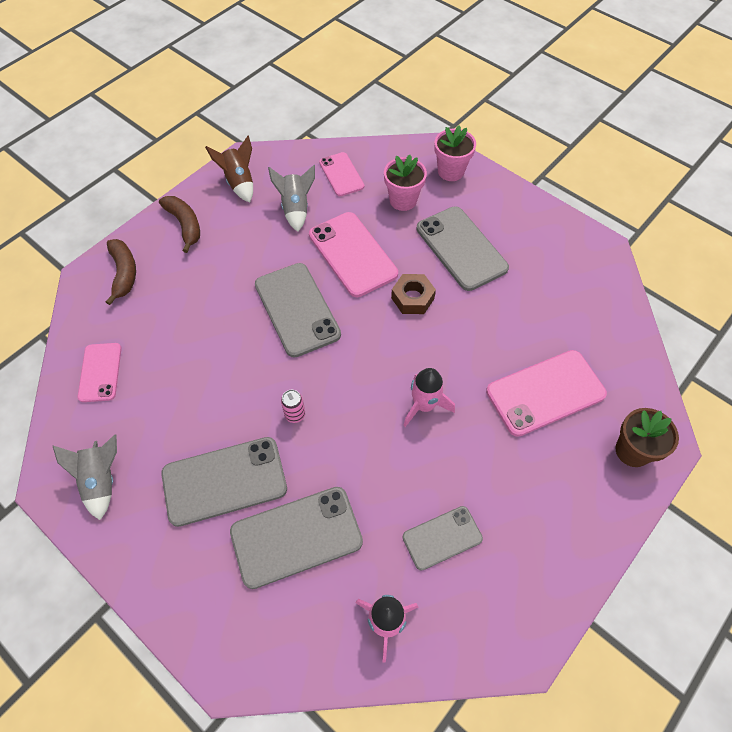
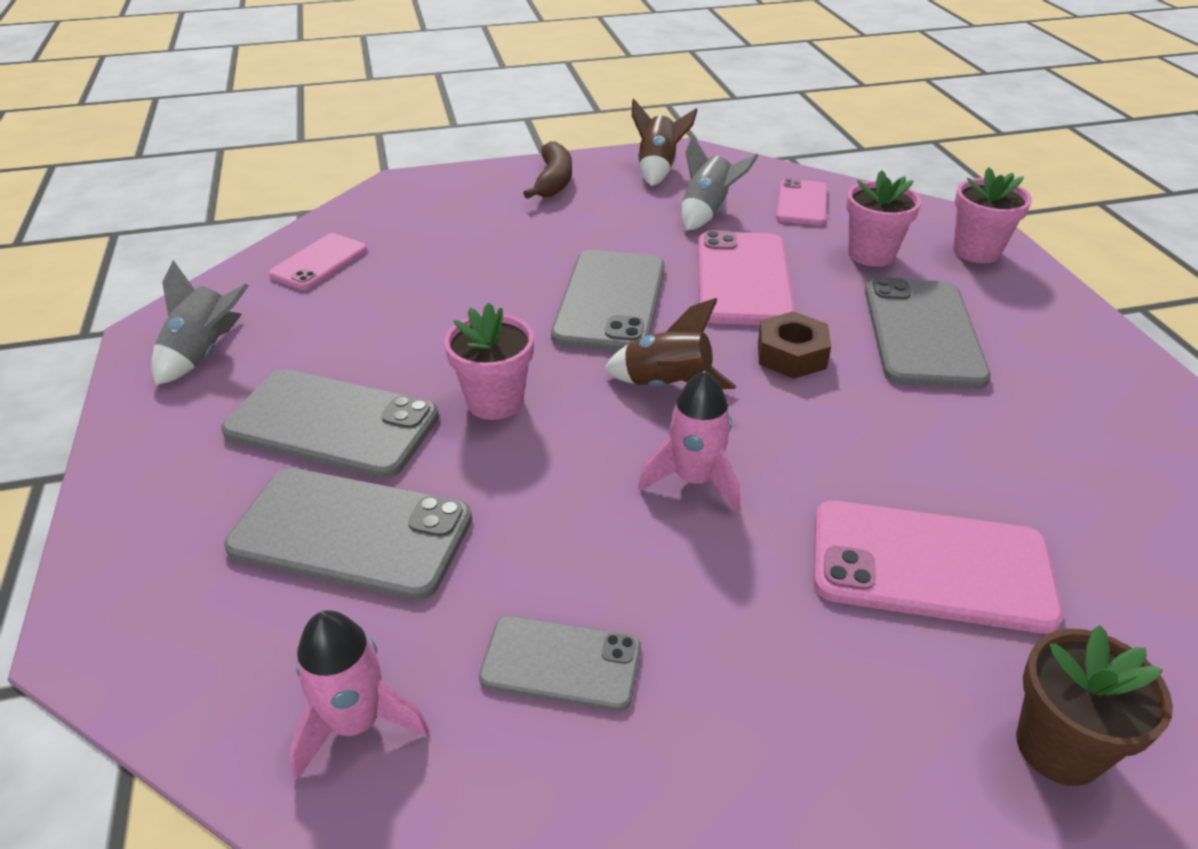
camera: 35 degrees right, 20 degrees down
brown banana [106,239,136,305] -> none
pink can [281,390,305,423] -> pink flower pot [444,303,534,420]
none -> brown rocket [604,298,736,389]

